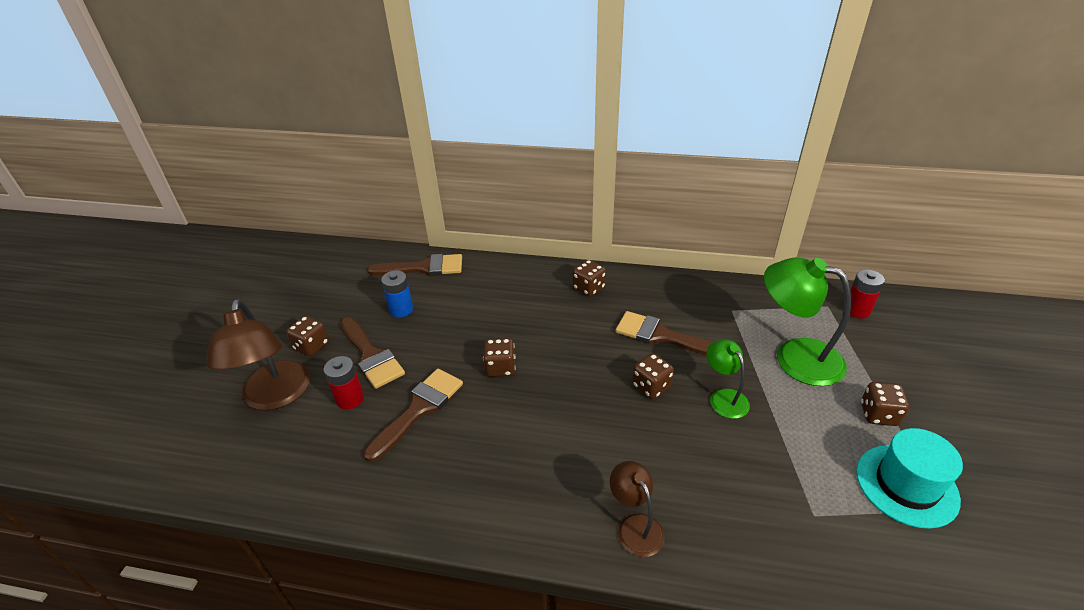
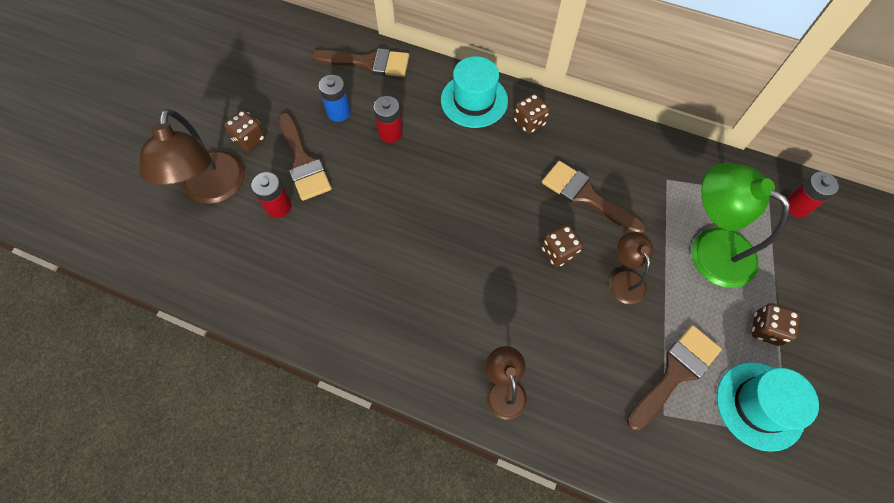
camera: 10 degrees right, 25 degrees up
brown brush [364,369,463,462] -> brown brush moved to [627,325,722,431]
brown dice [483,338,516,377] -> none
green lamp [706,340,750,419] -> brown lamp [609,232,653,304]
none -> red battery [374,96,403,143]
none -> turquoise hat [441,56,508,128]

